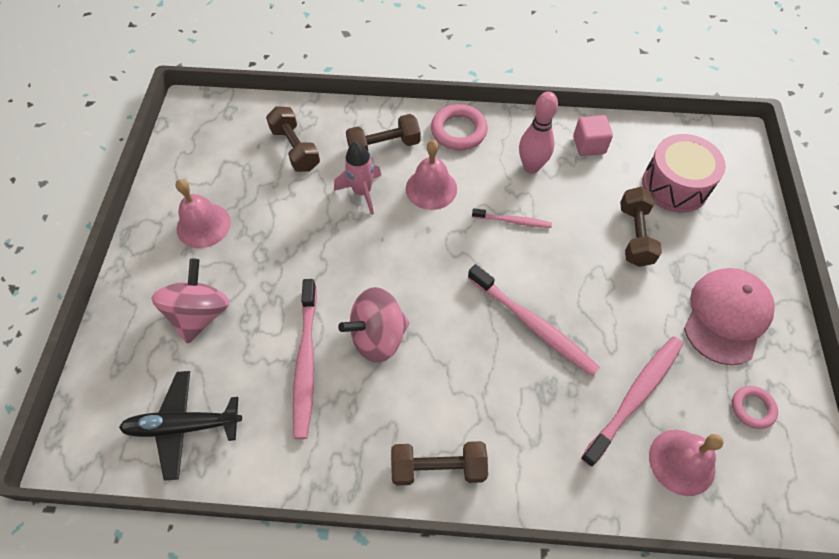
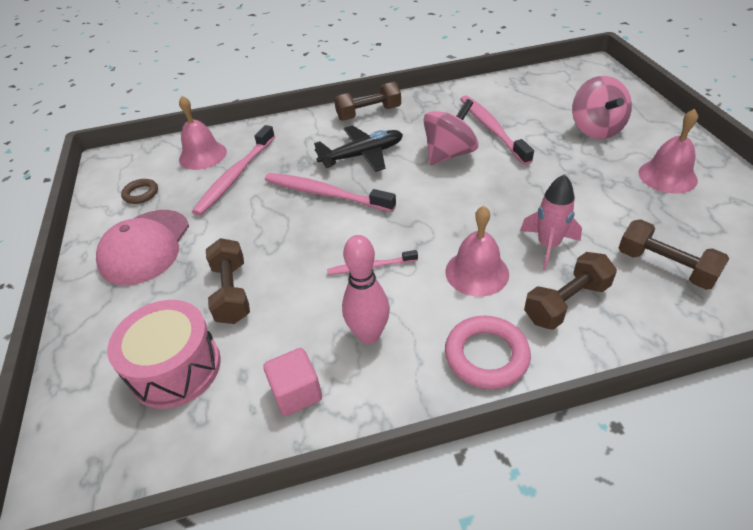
camera: 165 degrees right, 15 degrees down
black plane [119,371,242,481] -> black plane moved to [314,125,403,172]
pink ring [732,386,778,429] -> brown ring [121,179,158,204]

